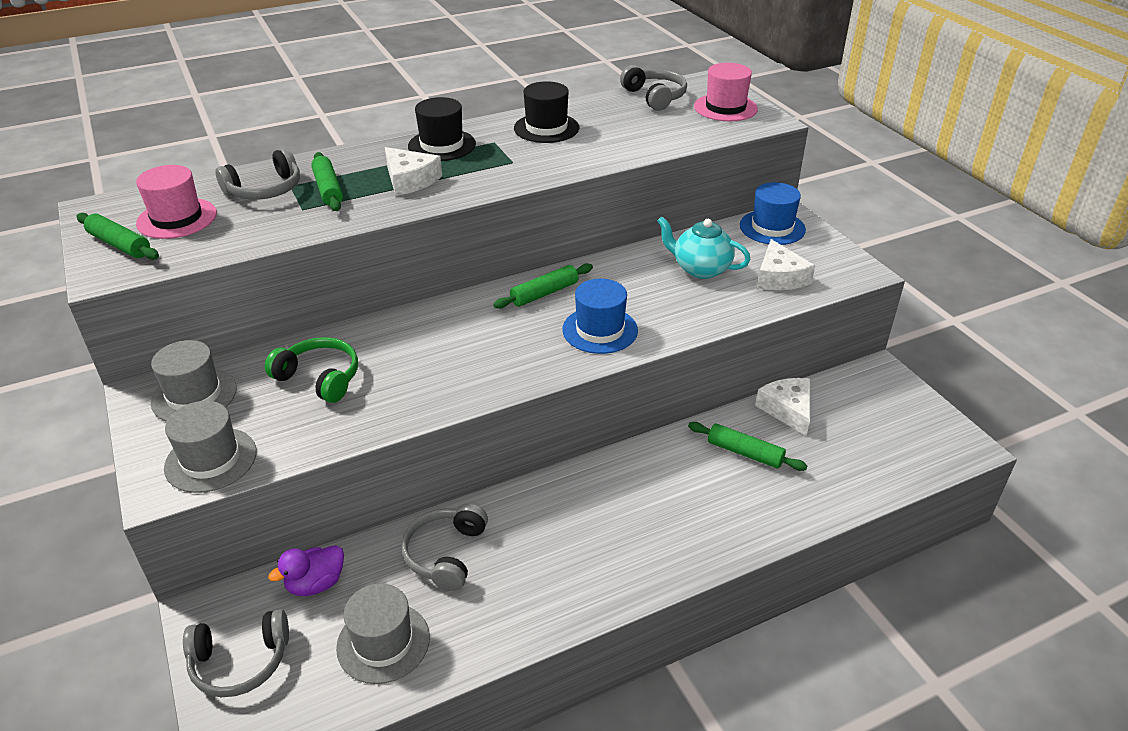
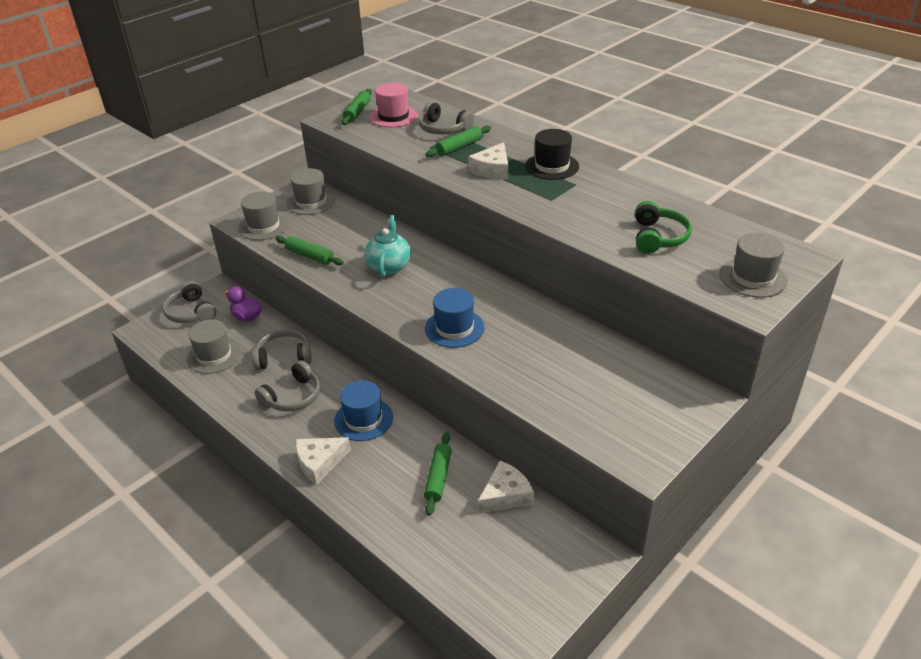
camera: 70 degrees right, 0 degrees up
green headphones [265,337,358,403] -> green headphones moved to [635,201,692,253]
green rolling pin [493,263,593,309] -> green rolling pin moved to [276,236,344,265]
black hat [514,81,579,143] -> none
grey headphones [620,65,687,111] -> grey headphones moved to [255,360,320,412]
turquoise teapot [657,216,751,279] -> turquoise teapot moved to [364,215,411,277]
pink hat [694,63,758,121] -> grey hat [719,233,788,298]
blue hat [740,182,806,245] -> blue hat moved to [334,380,393,441]
white cheese [757,239,815,290] -> white cheese moved to [296,437,351,485]

